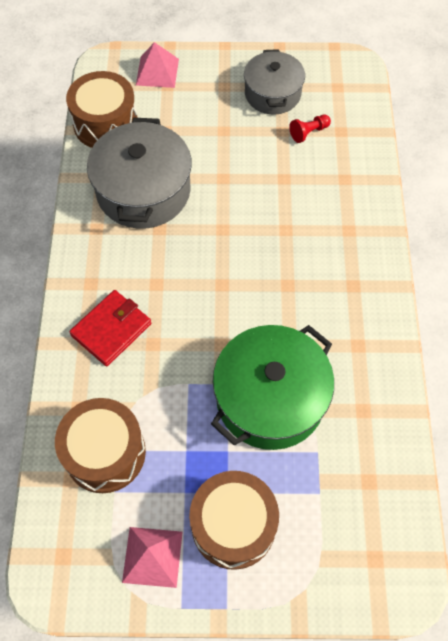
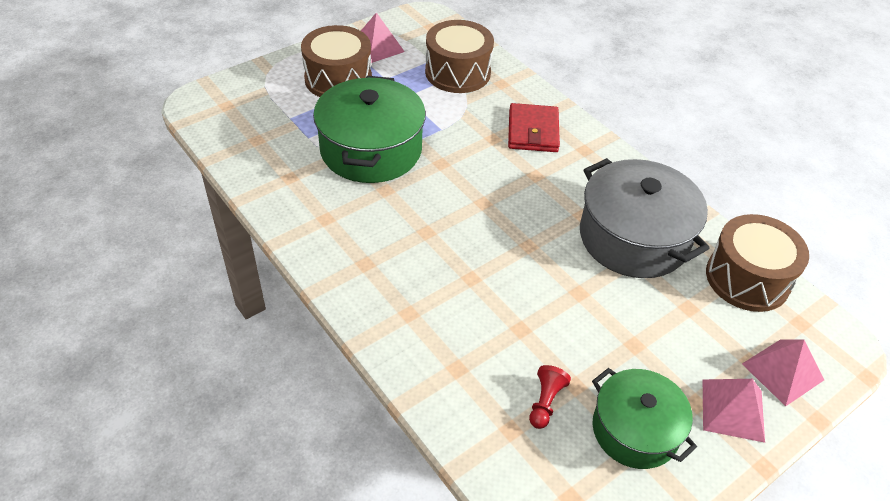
camera: 140 degrees right, 15 degrees down
grey pot [244,49,305,114] -> green pot [592,368,697,469]
none -> pink pyramid [703,379,765,443]

